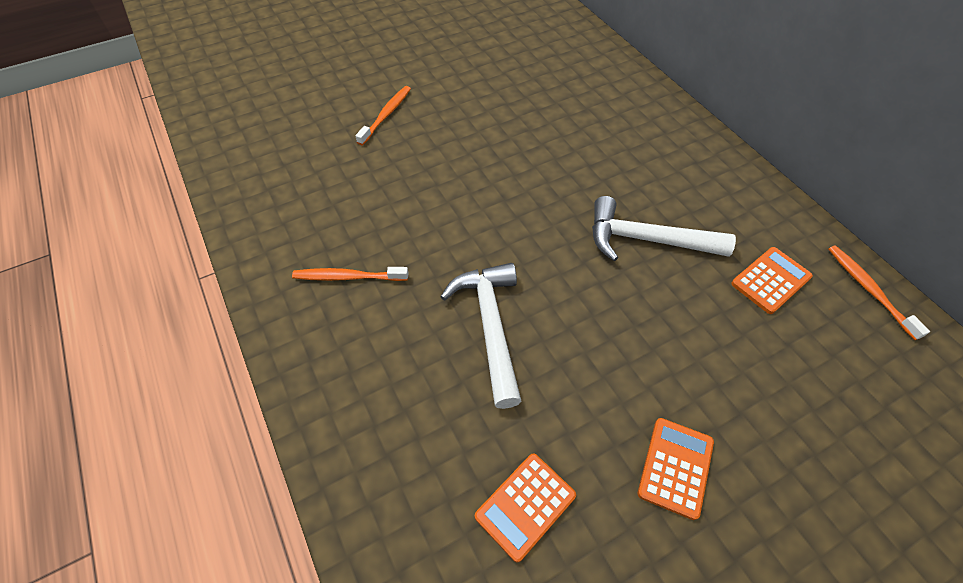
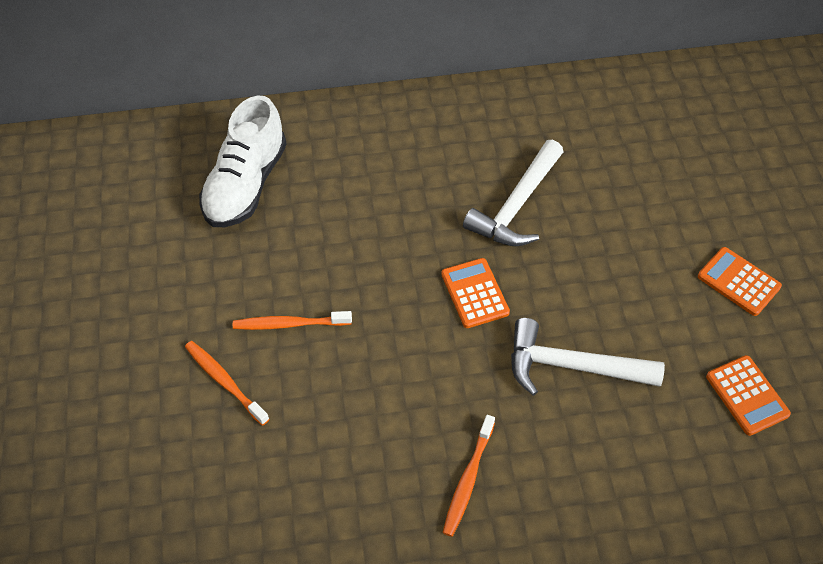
camera: 70 degrees left, 0 degrees up
orange calculator [731,247,813,314] -> orange calculator moved to [441,258,510,328]
orange toothbrush [828,245,930,340] -> orange toothbrush moved to [233,311,352,330]
none -> white shoe [199,95,287,227]

